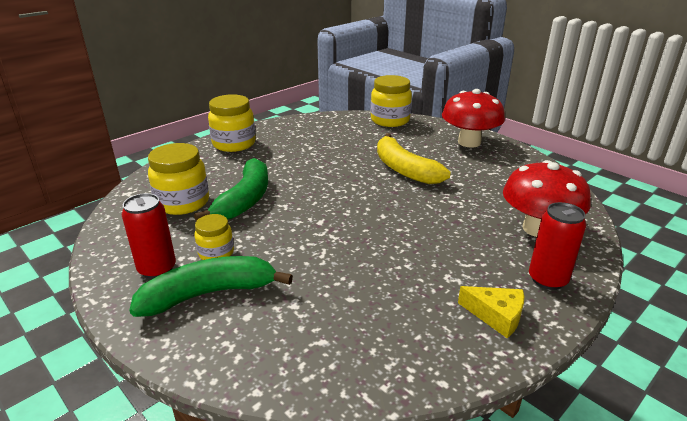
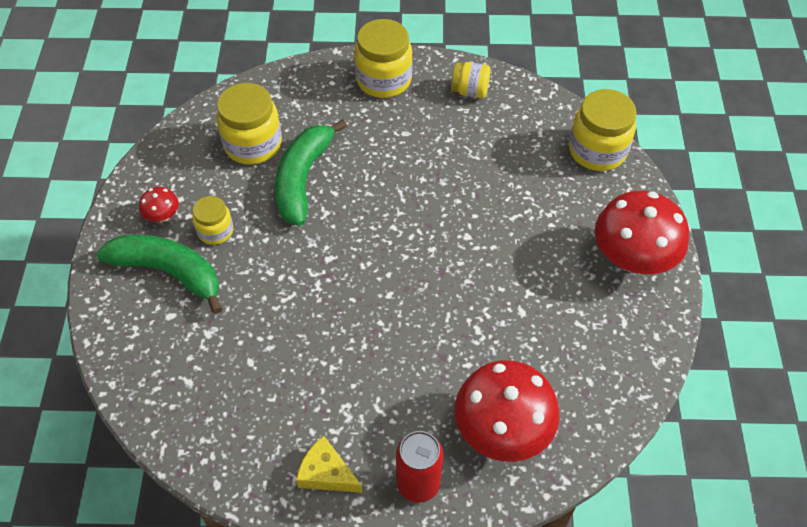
camera: 45 degrees right, 25 degrees up
red can [122,193,176,279] -> red mushroom [139,187,179,222]
green banana [194,158,268,221] -> green banana turned 135 degrees clockwise [275,119,347,226]
yellow banana [377,133,451,184] -> none
yellow cheese [458,286,524,338] -> yellow cheese turned 135 degrees clockwise [296,436,362,493]
none -> yellow jar [451,62,491,99]

